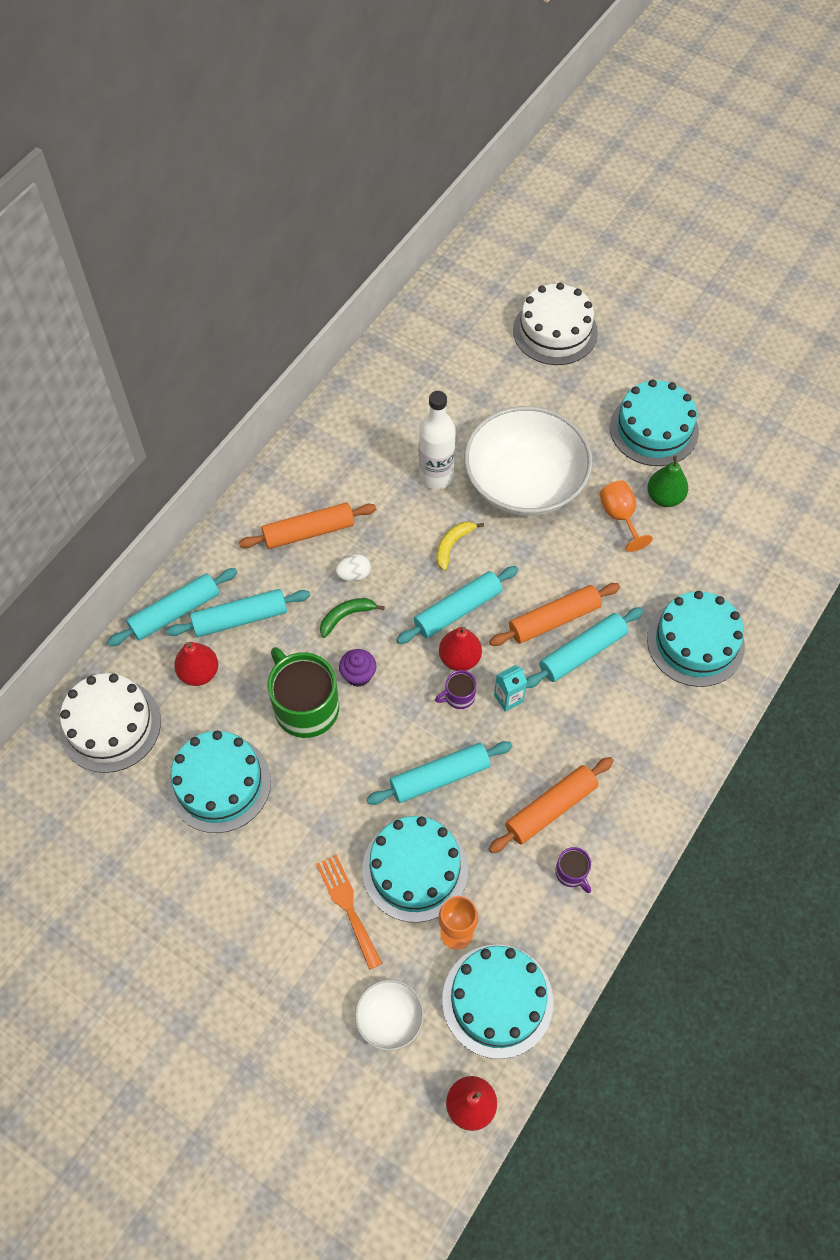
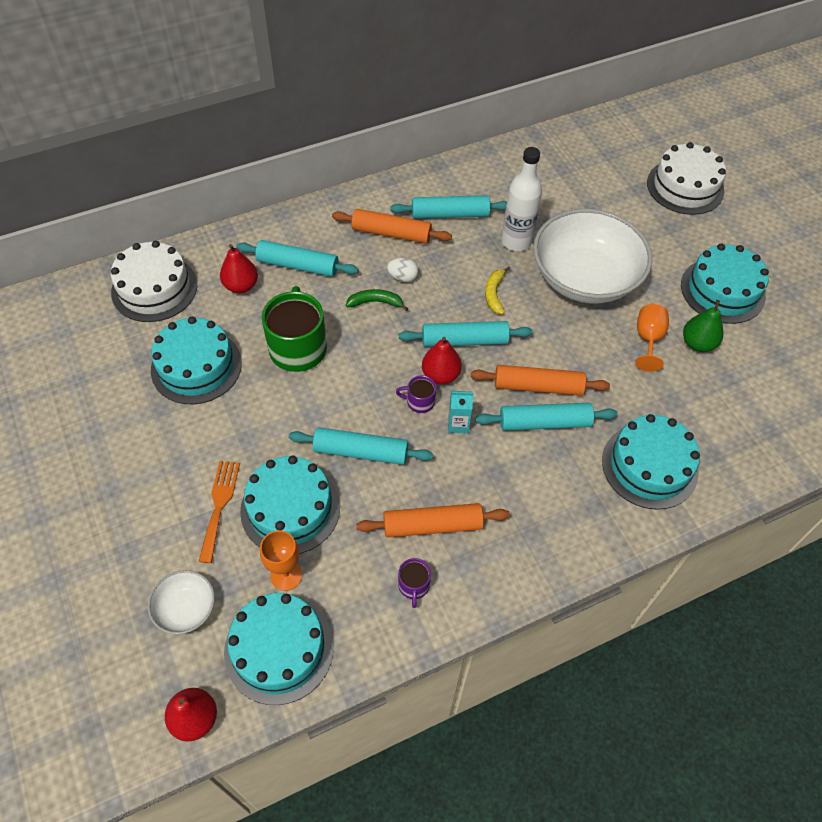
camera: 30 degrees right, 5 degrees down
turquoise rolling pin [107,568,238,646] -> turquoise rolling pin moved to [390,195,507,219]
purple cupcake [339,649,376,687] -> none
yellow banana [436,521,484,571] -> yellow banana turned 60 degrees counterclockwise [485,267,510,314]

